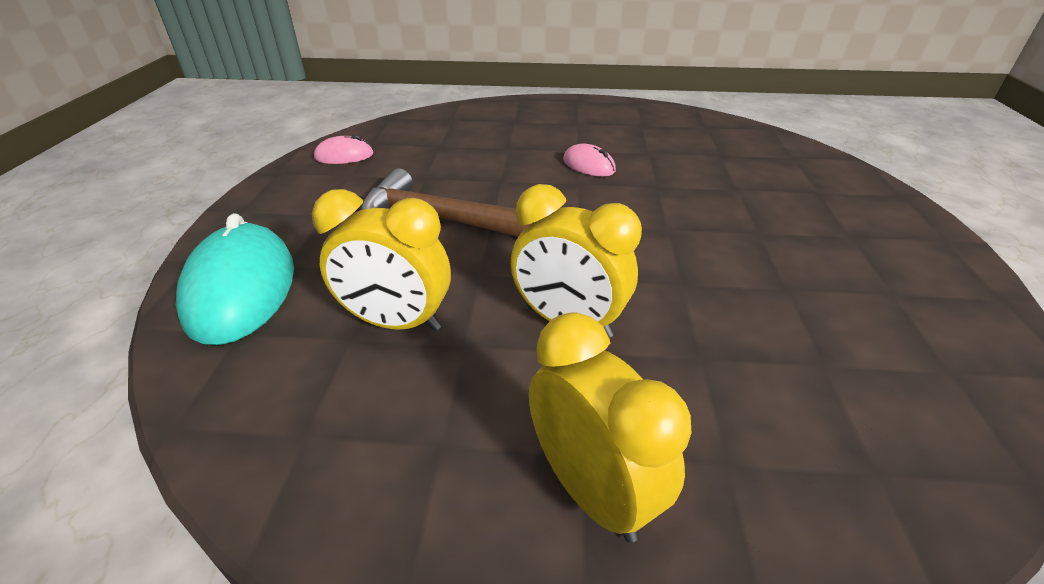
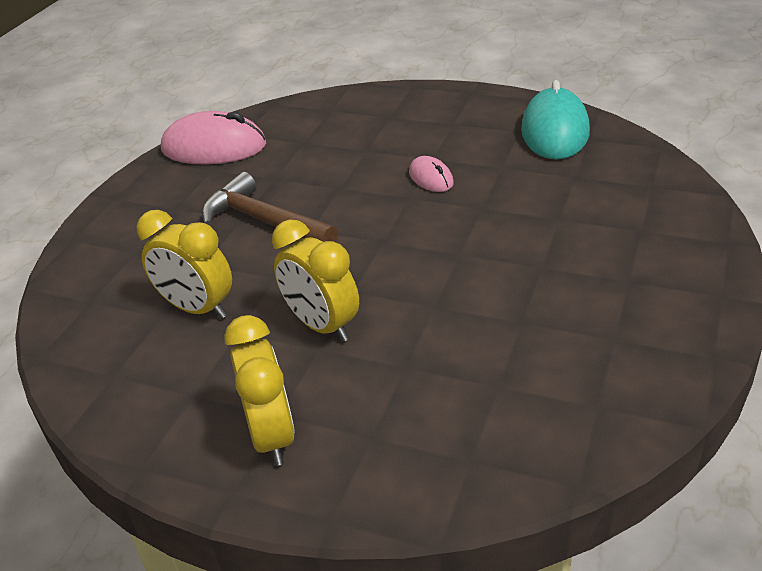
camera: 20 degrees right, 0 degrees up
turquoise mouse [176,213,294,345] -> turquoise mouse moved to [521,80,590,160]
pink mouse [314,135,374,164] -> pink mouse [161,111,266,165], size x1.98

